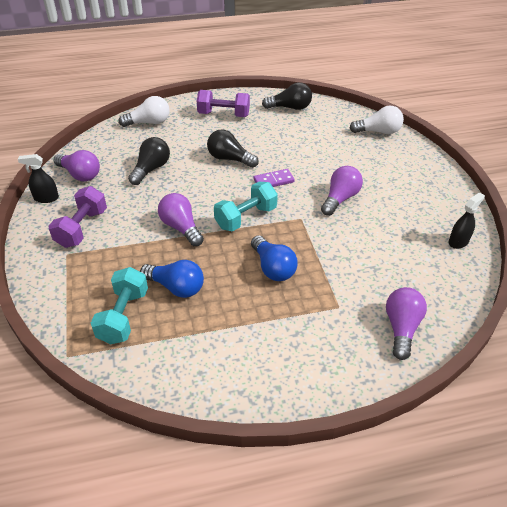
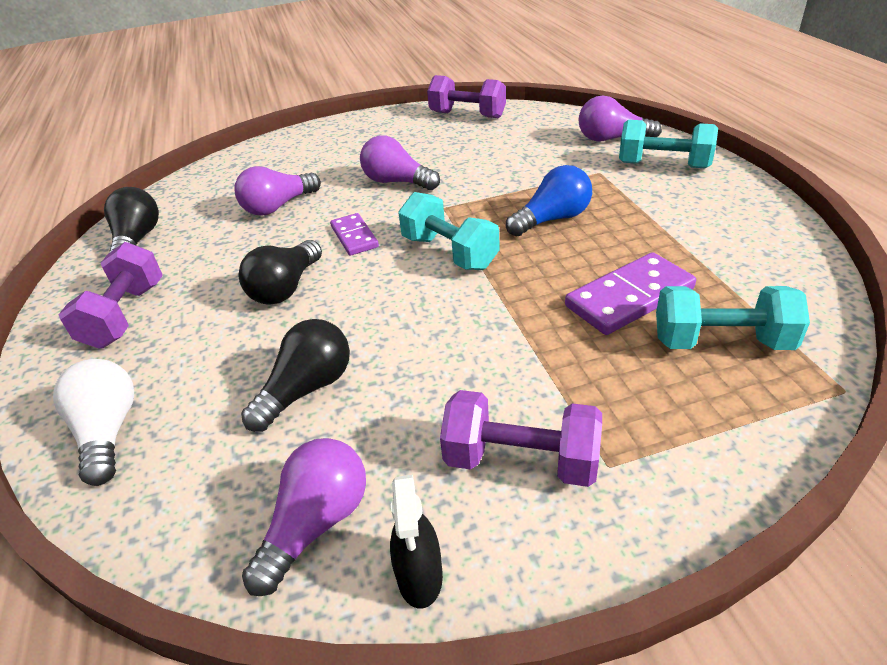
camera: 90 degrees left, 5 degrees down
black light bulb [128,137,170,185] -> black light bulb turned 105 degrees clockwise [241,319,350,432]
blue light bulb [140,260,204,298] -> purple domino [565,252,696,335]
purple light bulb [158,193,204,246] -> purple light bulb moved to [234,166,321,216]
white light bulb [350,106,404,134] -> none
black spray bottle [449,192,485,249] -> purple dumbbell [427,75,506,118]
none -> turquoise dumbbell [619,120,718,168]

